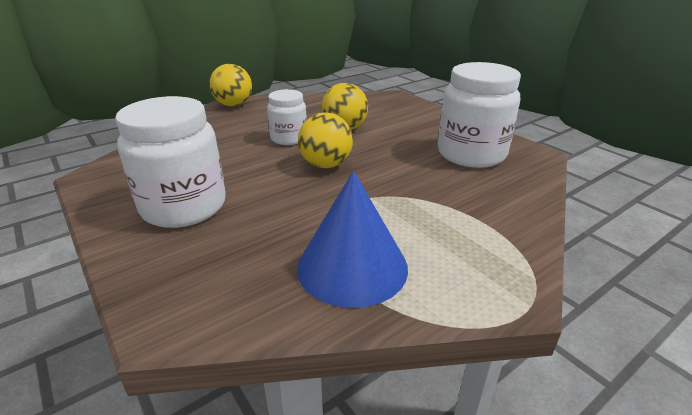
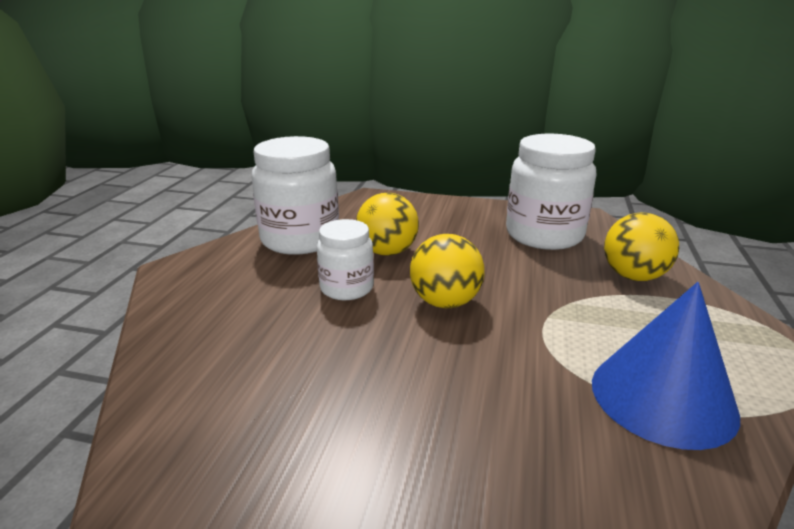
camera: 40 degrees left, 5 degrees down
white jar [115,96,226,228] -> white jar moved to [252,136,339,255]
yellow ball [209,64,252,107] -> yellow ball moved to [604,213,679,281]

